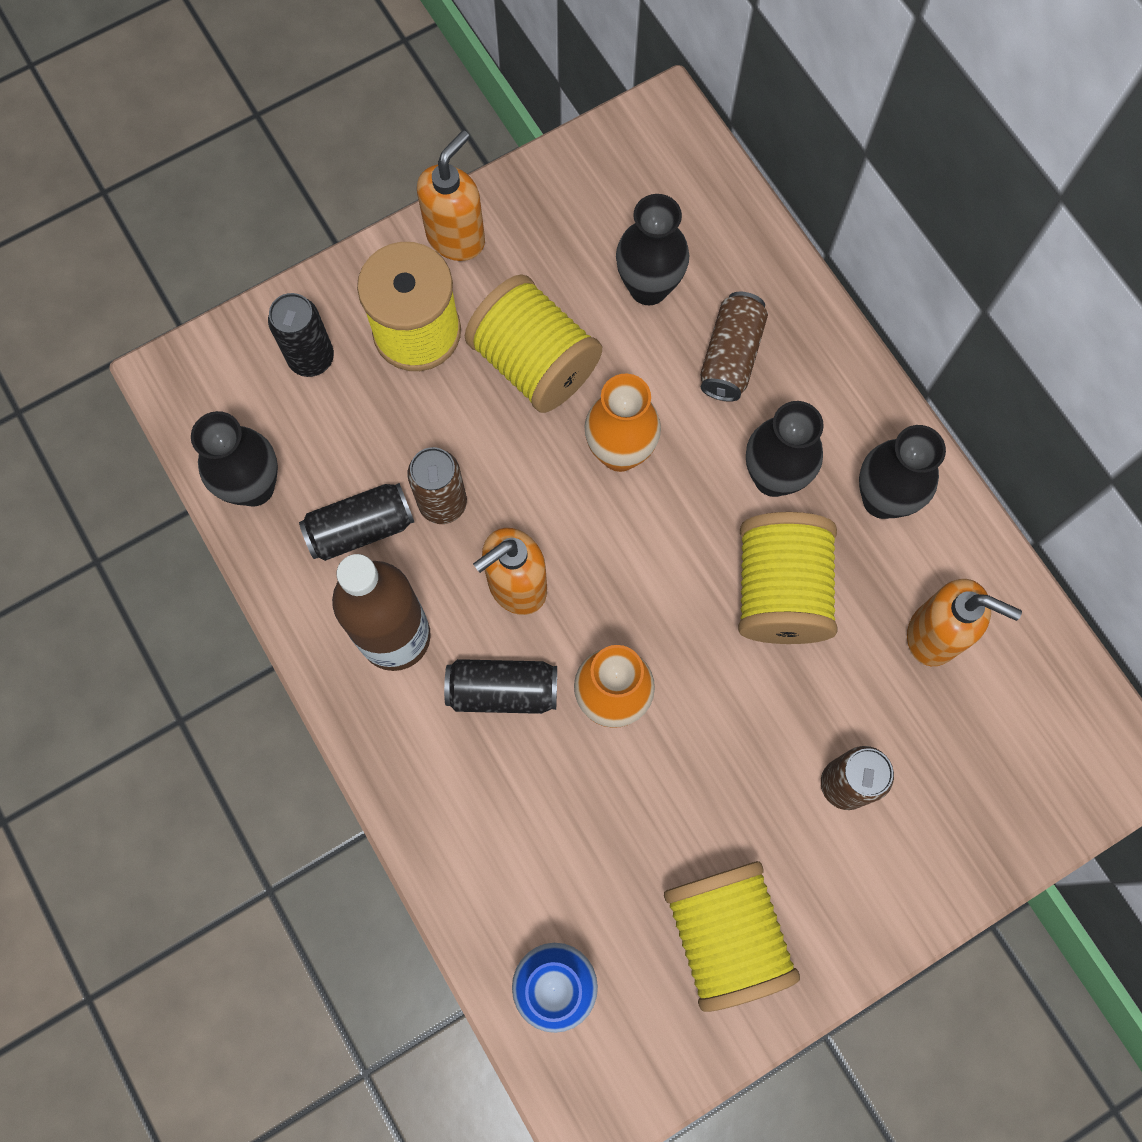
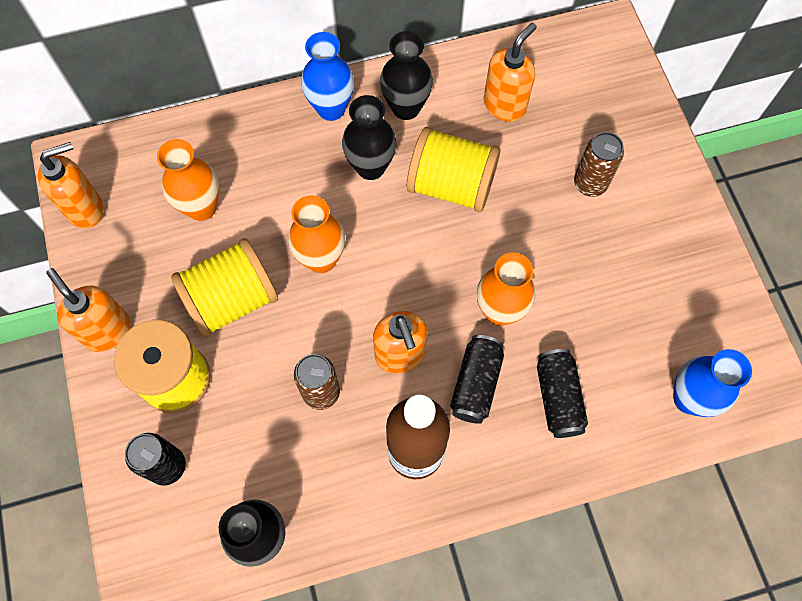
camera: 75 degrees left, 5 degrees down
black can [299,483,414,561] -> black can moved to [537,349,588,438]
black vase [616,194,689,305] -> orange vase [157,139,219,221]
yellow spool [664,861,800,1012] -> none
brown can [700,292,768,402] -> none
none -> orange soap dispenser [38,142,103,229]
none -> blue vase [301,32,354,121]

